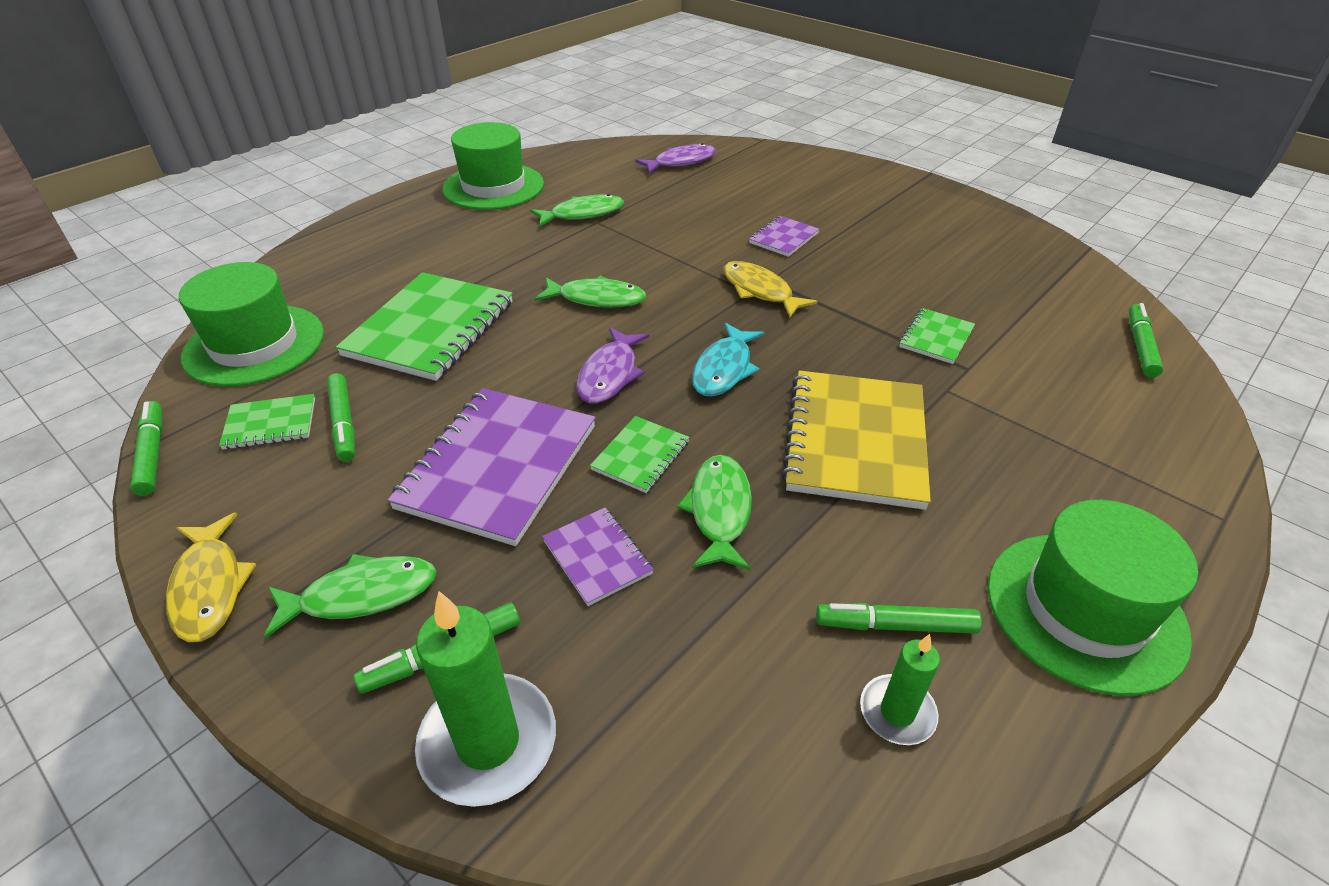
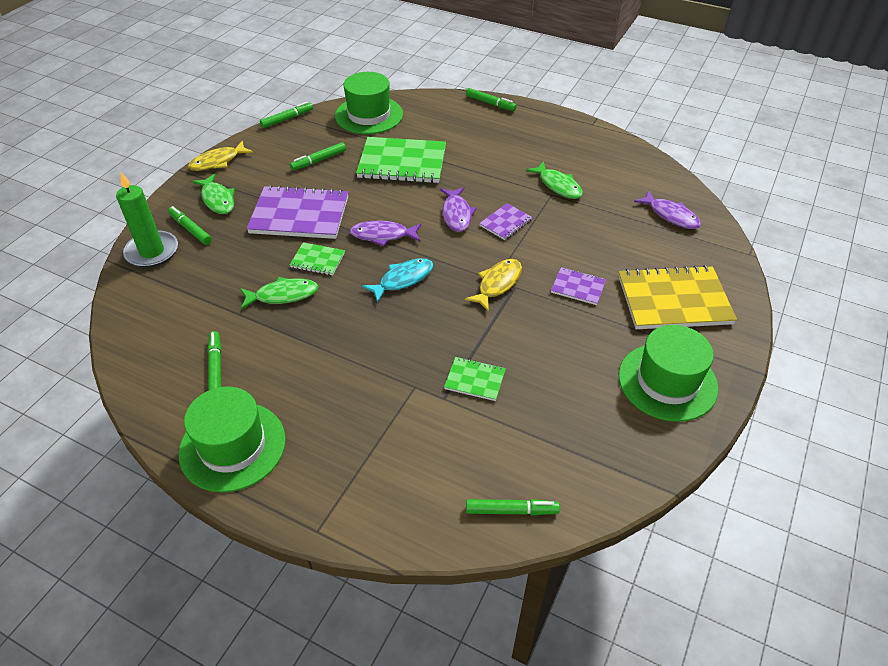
camera: 75 degrees right, 5 degrees up
green notebook [219,394,315,450] -> none
green hat [442,122,544,210] -> green hat moved to [619,325,718,422]
green fish [535,276,646,308] -> purple fish [440,187,477,232]
purple notebook [542,508,654,606] -> purple notebook moved to [479,203,532,240]
turquoise fish [692,323,765,397] -> turquoise fish turned 135 degrees clockwise [362,258,433,303]
yellow notebook [781,371,931,510] -> yellow notebook moved to [618,265,737,329]
green candle [860,634,940,745] -> none
none -> green marker [466,88,516,111]

